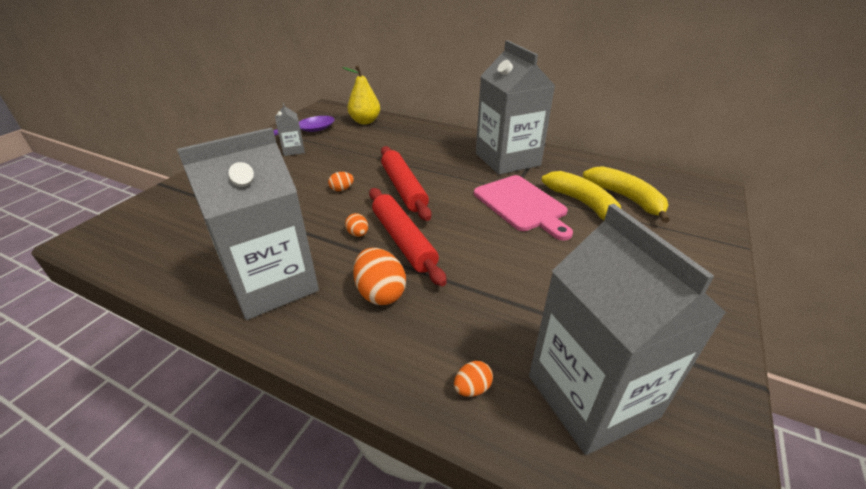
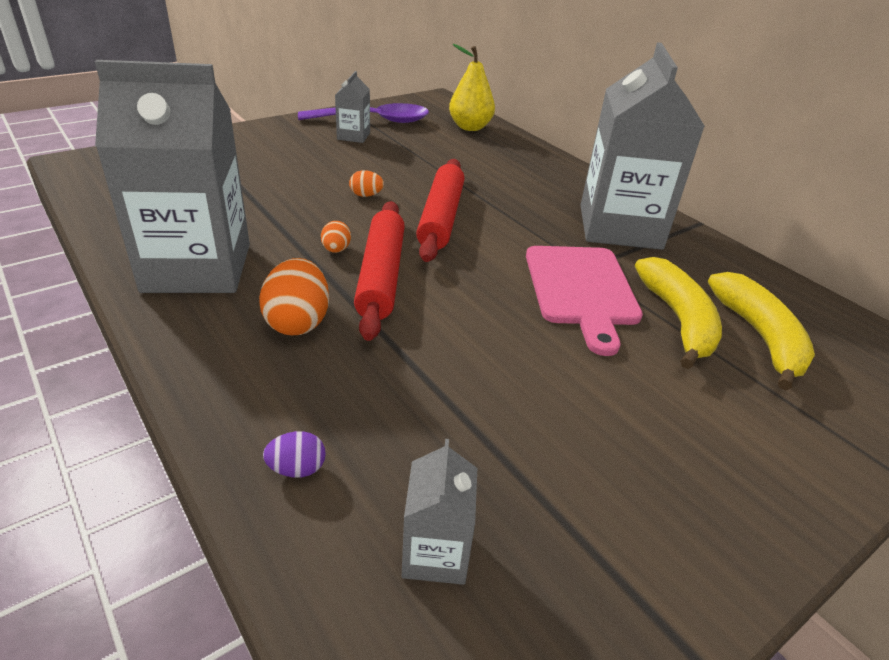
camera: 25 degrees right, 0 degrees up
orange egg [454,361,493,397] -> purple egg [263,431,326,478]
grey carton [529,204,726,455] -> grey carton [402,439,477,585], size x0.44

